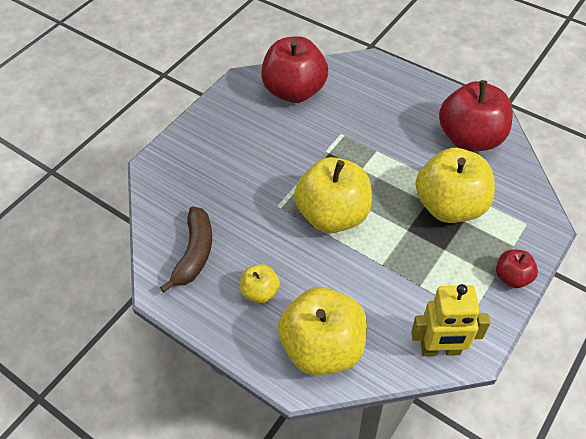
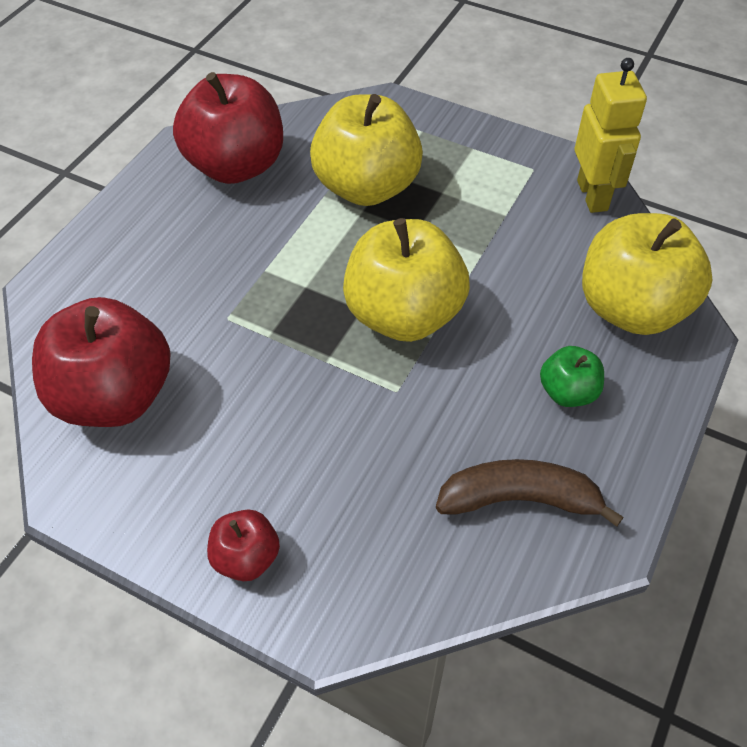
camera: 100 degrees left, 0 degrees up
yellow apple [240,264,280,303] -> green apple [540,346,604,407]
red apple [496,249,538,288] -> red apple moved to [207,509,280,581]

